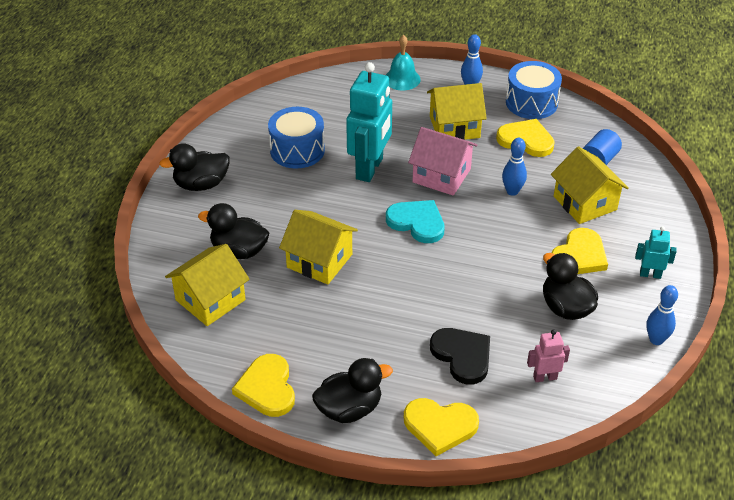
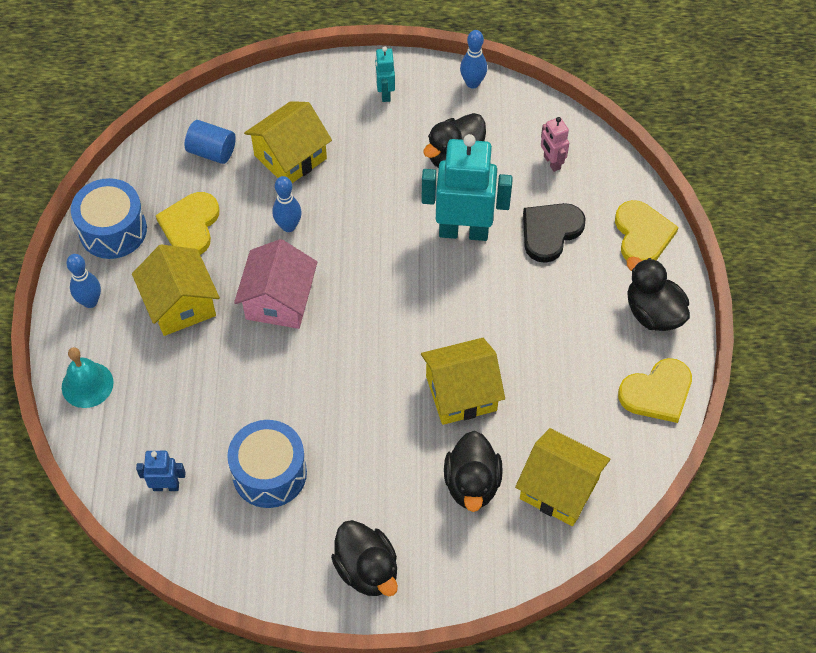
camera: 105 degrees left, 15 degrees up
yellow house [279,210,358,285] -> yellow house turned 60 degrees clockwise [421,338,505,425]
turquoise robot [346,62,392,182] -> turquoise robot moved to [421,134,513,241]
turquoise heart [386,200,445,243] -> none
yellow heart [551,228,608,274] -> none
none -> blue robot [136,451,186,491]

